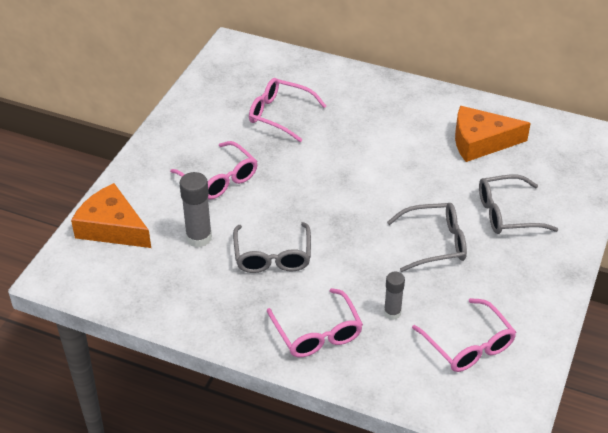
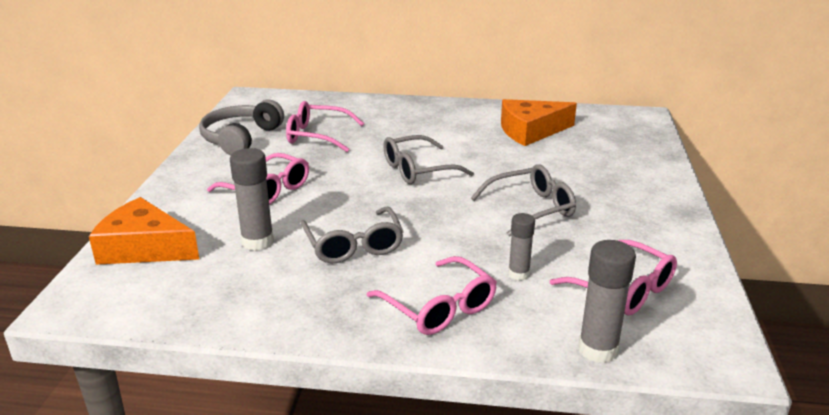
camera: 15 degrees left, 15 degrees down
grey glasses [479,175,558,234] -> grey glasses moved to [383,135,474,184]
none -> grey headphones [199,100,284,155]
none -> grey glue stick [578,240,636,363]

